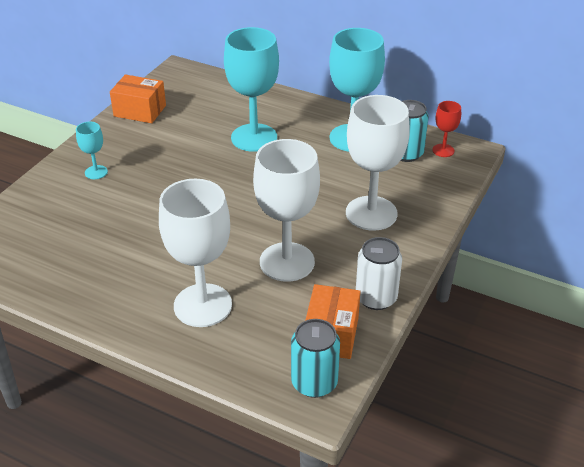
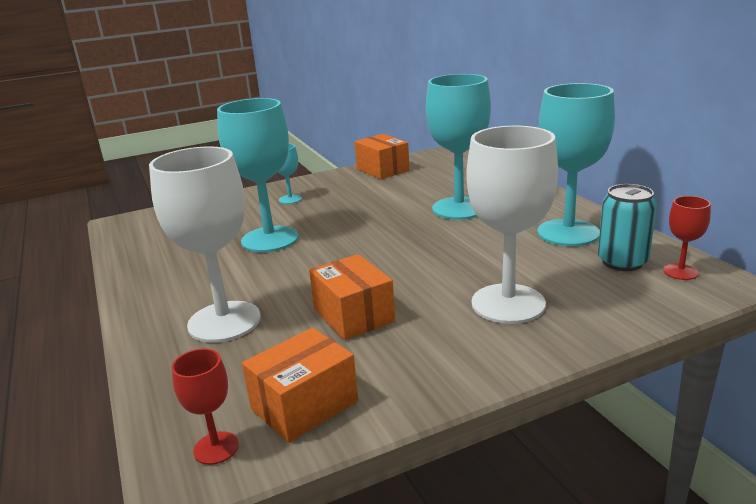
camera: 40 degrees right, 15 degrees down
white goblet [253,139,320,282] -> orange box [309,254,395,340]
turquoise can [291,319,340,398] -> red goblet [172,349,239,465]
white can [356,237,402,310] -> none
none -> turquoise goblet [217,98,298,252]

